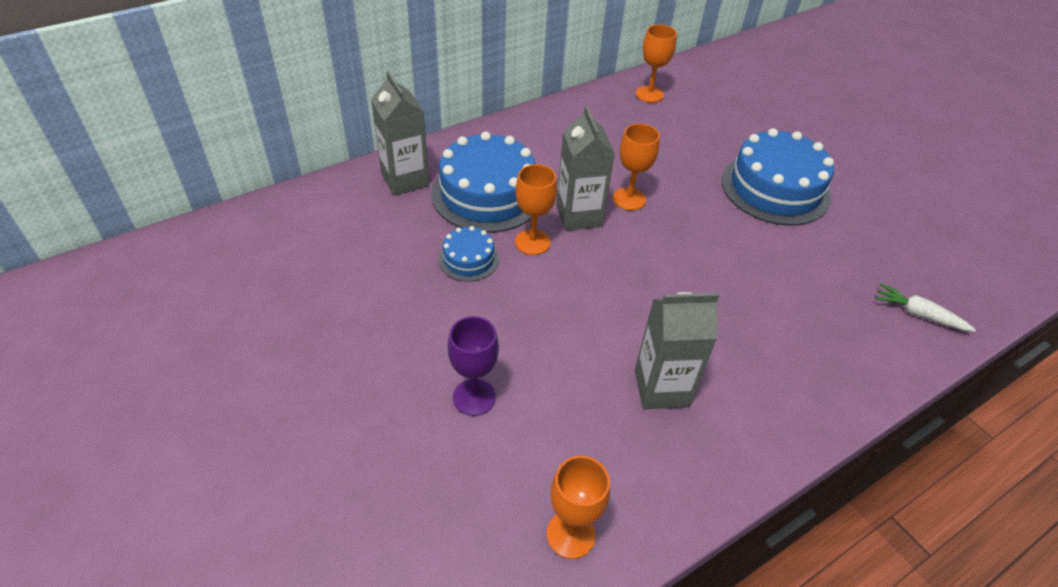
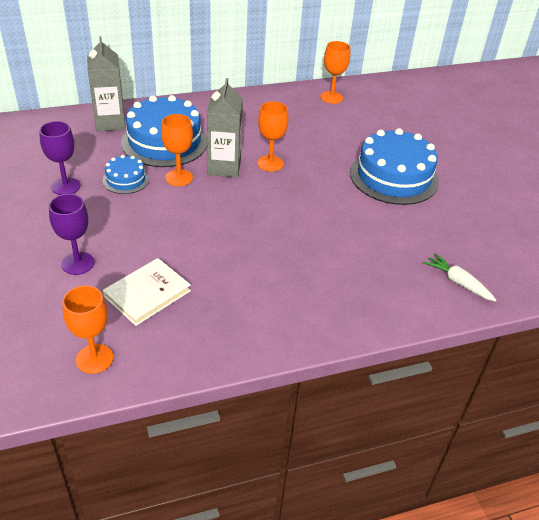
camera: 15 degrees right, 5 degrees down
grey carton [635,292,720,409] -> none
none -> purple goblet [39,121,80,195]
none -> white book [103,258,191,326]

